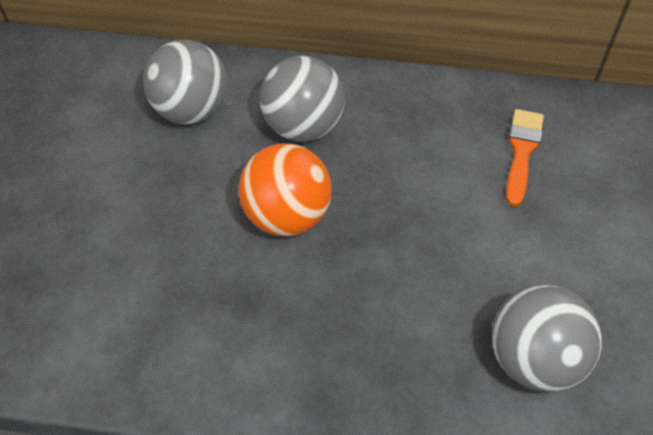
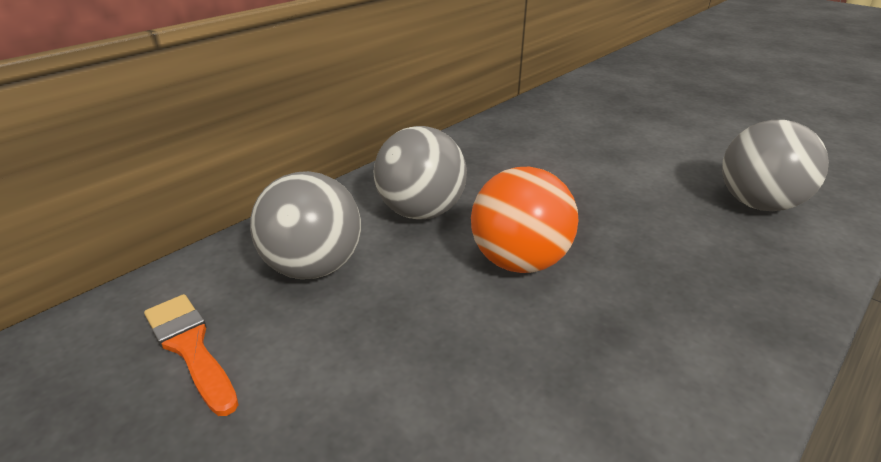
camera: 55 degrees left, 20 degrees down
orange brush [506,109,544,207] -> orange brush moved to [144,294,238,416]

